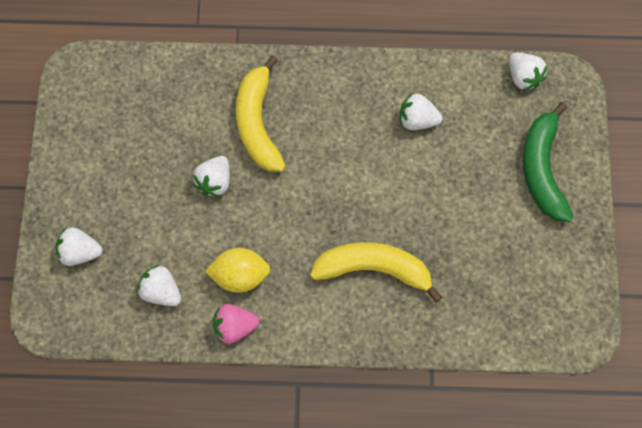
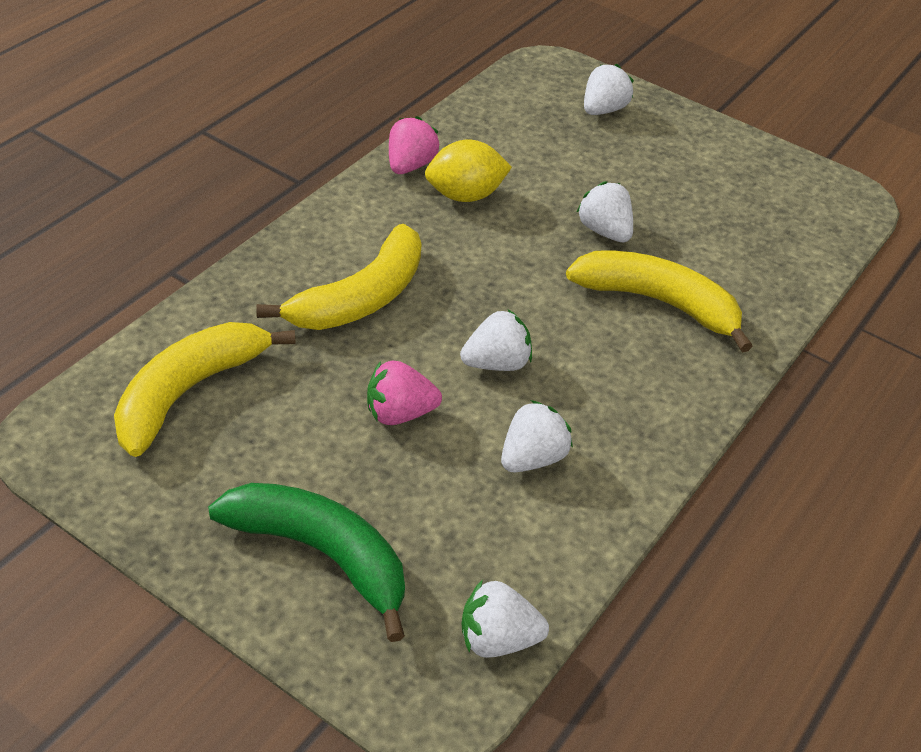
camera: 120 degrees right, 25 degrees down
white strawberry [137,265,181,306] -> white strawberry moved to [460,310,532,371]
yellow lemon [205,248,270,293] -> yellow lemon turned 45 degrees clockwise [425,139,512,202]
none -> yellow banana [114,322,296,457]
none -> pink strawberry [367,361,442,425]

